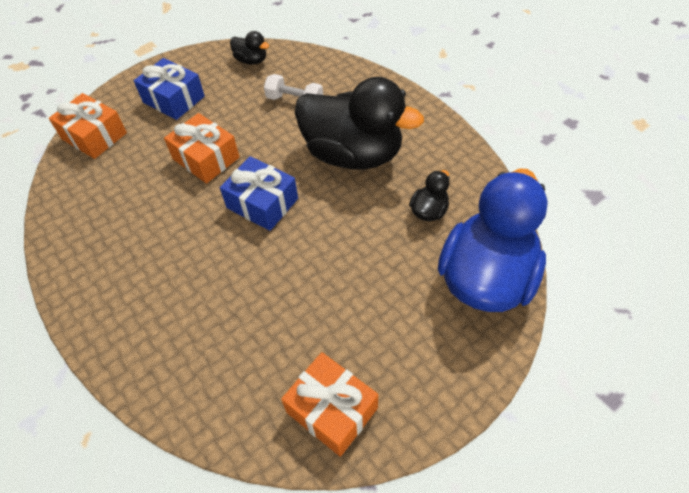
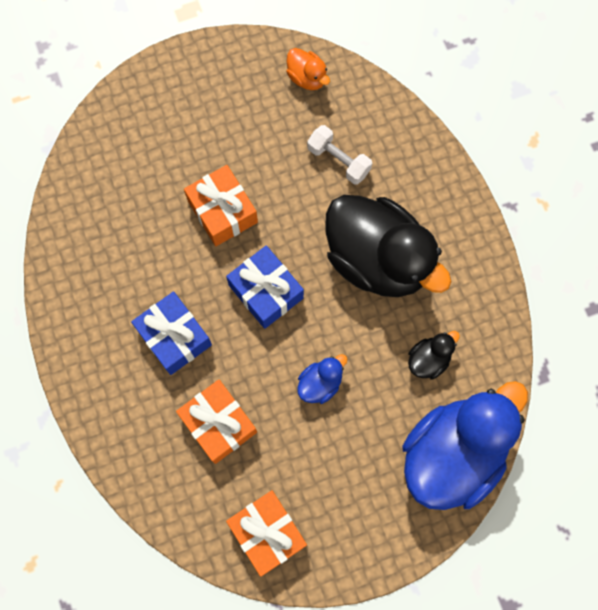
camera: 15 degrees right, 20 degrees up
orange gift [49,93,127,159] -> orange gift moved to [176,380,257,464]
blue gift [134,58,205,120] -> blue gift moved to [131,291,212,375]
black duck [230,31,269,65] -> orange duck [286,48,330,90]
none -> blue duck [297,354,347,404]

